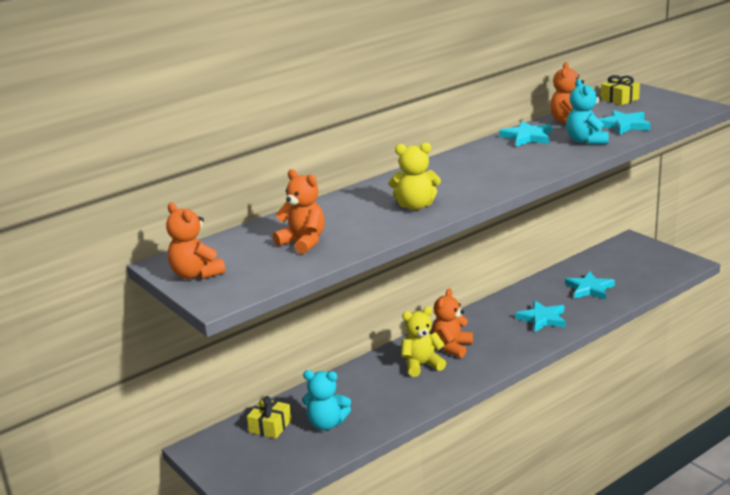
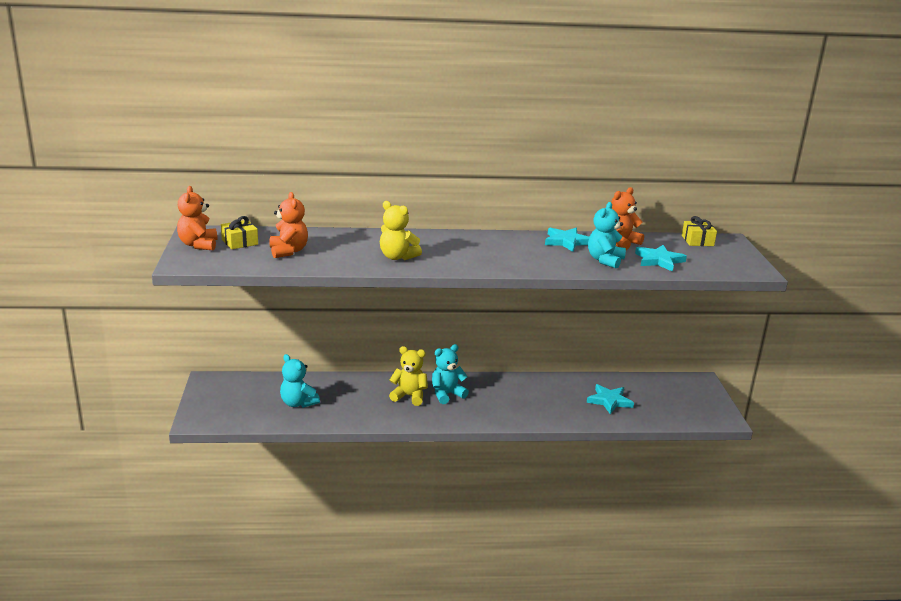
camera: 30 degrees right, 0 degrees up
yellow gift [247,396,292,439] -> yellow gift moved to [221,216,258,249]
orange teddy bear [432,288,473,358] -> turquoise teddy bear [432,344,469,404]
turquoise star [516,300,566,332] -> none

